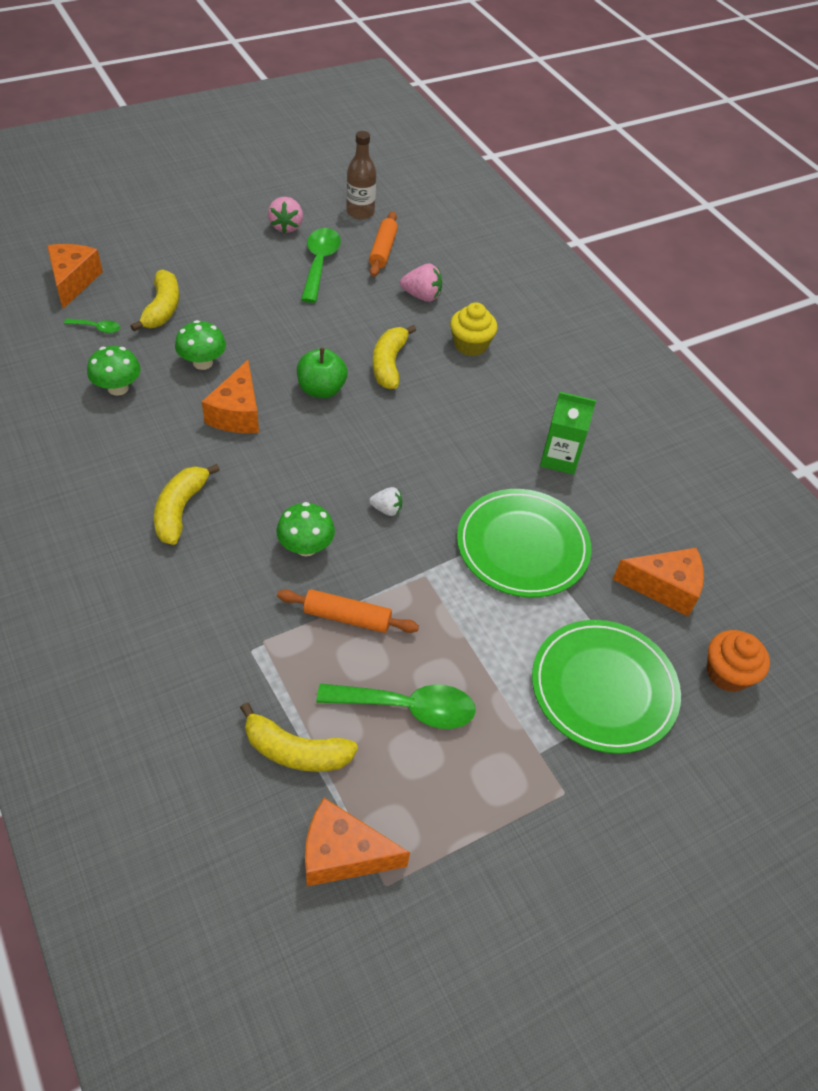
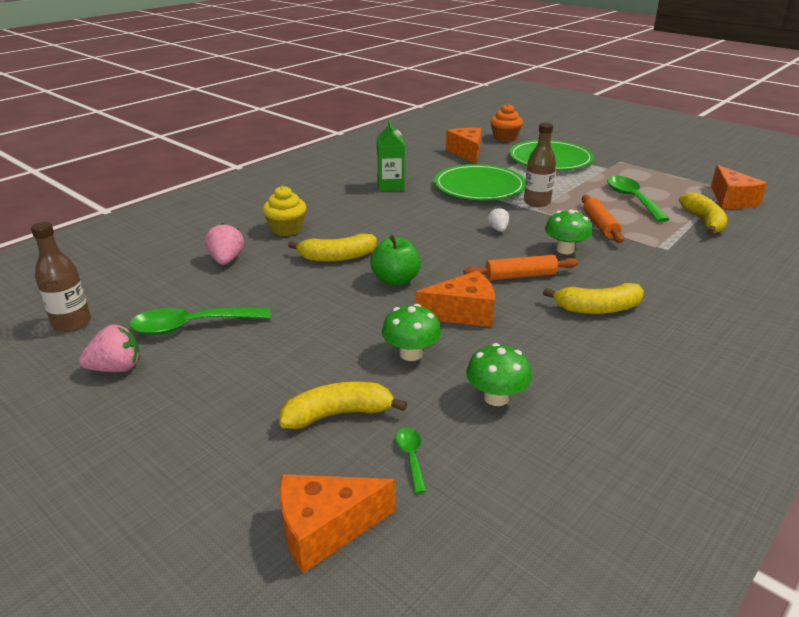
camera: 105 degrees left, 20 degrees down
orange rolling pin [369,211,398,277] -> orange rolling pin moved to [463,255,578,280]
none -> brown bottle [524,123,556,207]

